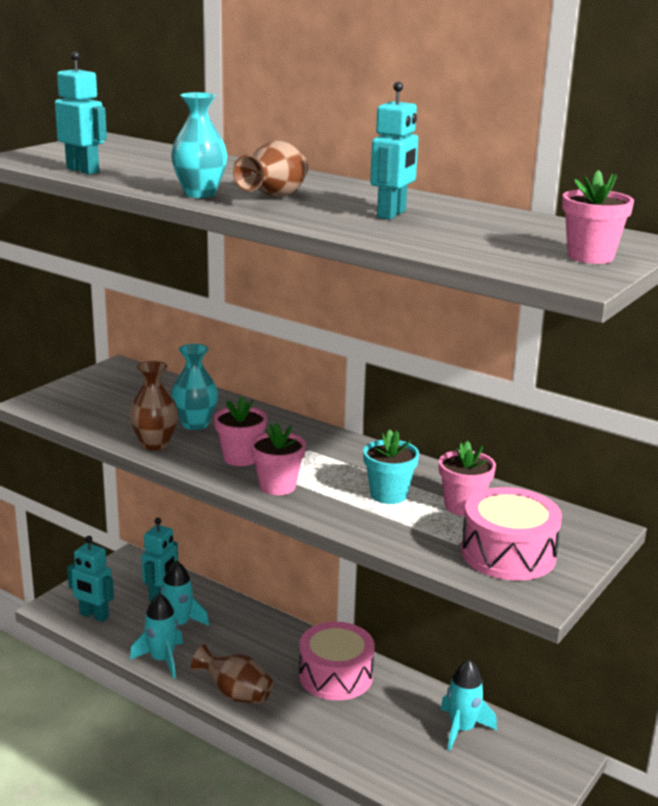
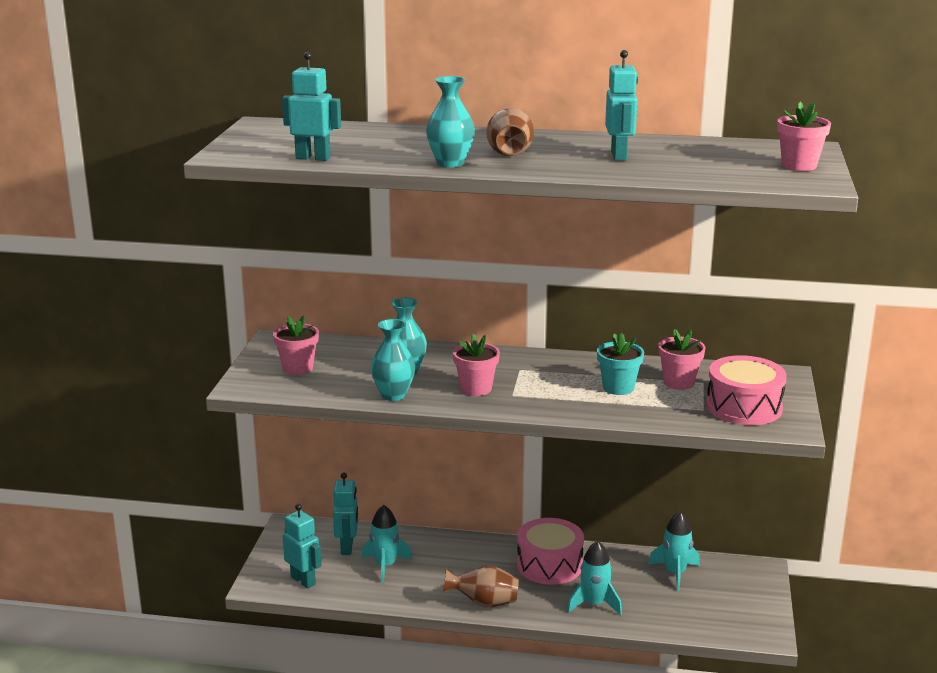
camera: 25 degrees left, 0 degrees up
turquoise robot [67,536,114,622] -> turquoise robot turned 135 degrees counterclockwise [283,504,322,589]
brown vase [129,361,179,451] -> turquoise vase [371,319,415,401]
turquoise rocket [130,593,183,679] -> turquoise rocket moved to [567,541,622,615]
pink flower pot [250,422,306,495] -> pink flower pot moved to [273,315,319,375]

